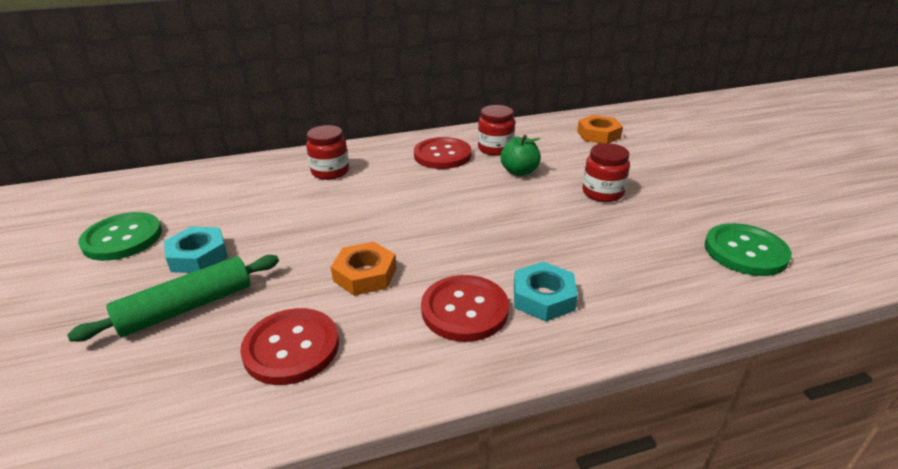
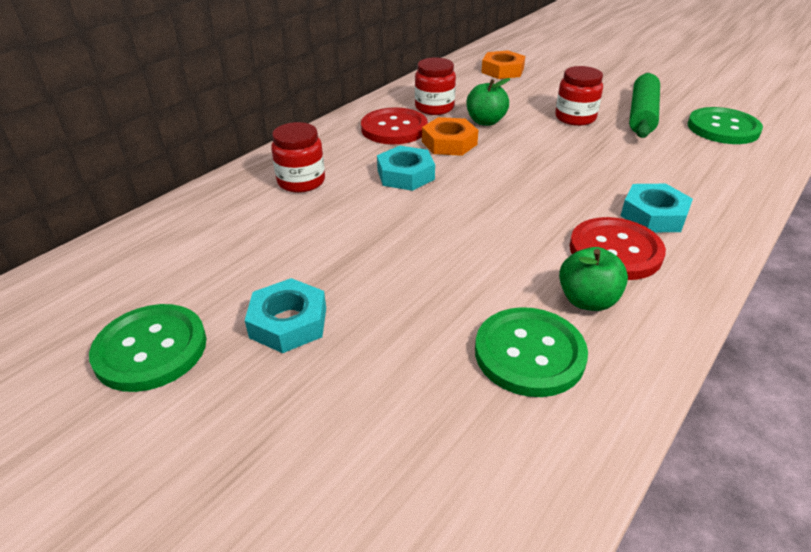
camera: 35 degrees left, 5 degrees up
green rolling pin [67,255,279,342] -> green rolling pin moved to [629,73,660,138]
red button [240,308,339,385] -> green button [475,307,588,397]
orange nut [331,242,397,296] -> orange nut moved to [422,117,478,156]
none -> turquoise nut [377,146,435,191]
none -> green apple [559,247,628,311]

